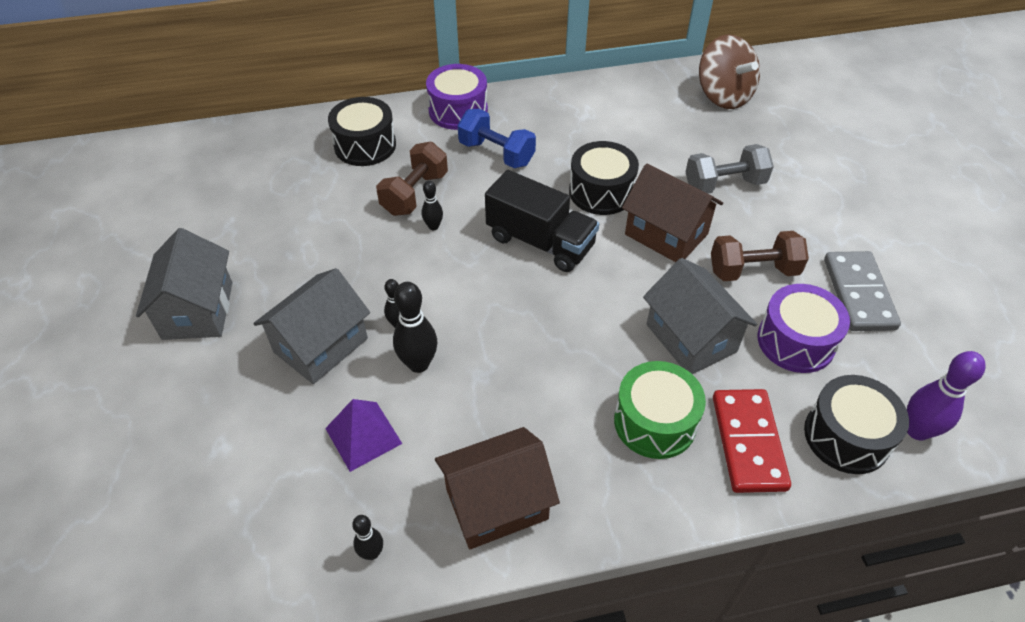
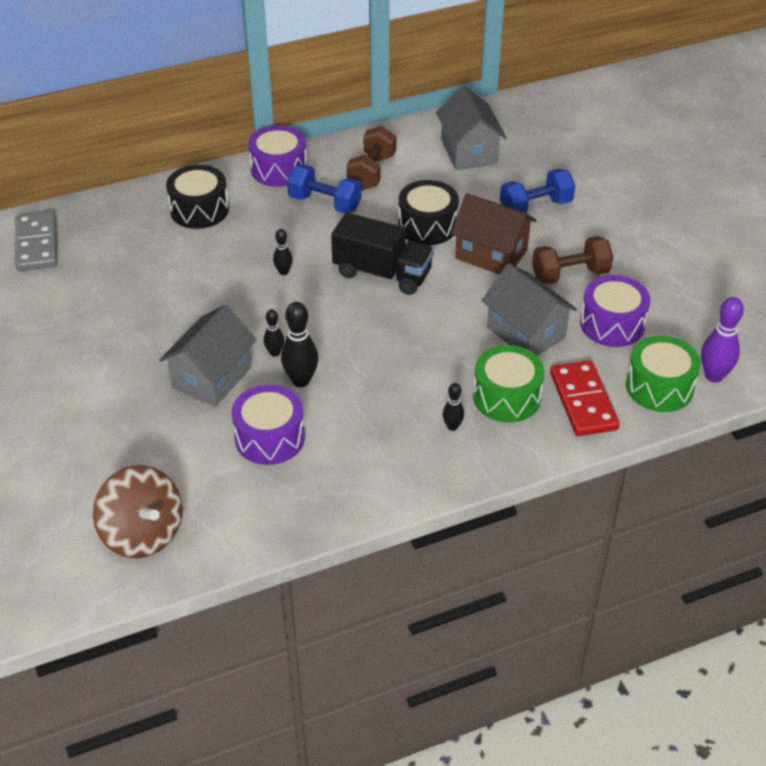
camera: 10 degrees left, 5 degrees down
grey house [136,228,232,340] -> grey house moved to [436,86,507,170]
purple pyramid [325,399,402,472] -> purple drum [231,385,305,465]
black bowling pin [352,515,383,560] -> black bowling pin moved to [443,383,464,431]
brown dumbbell [376,141,448,216] -> brown dumbbell moved to [347,126,396,190]
brown house [435,427,560,549] -> none
grey dumbbell [686,144,774,194] -> blue dumbbell [500,169,575,213]
brown spinning top [699,34,760,109] -> brown spinning top moved to [93,465,182,558]
black drum [804,375,909,474] -> green drum [626,336,701,412]
grey domino [824,251,901,331] -> grey domino moved to [15,211,57,271]

